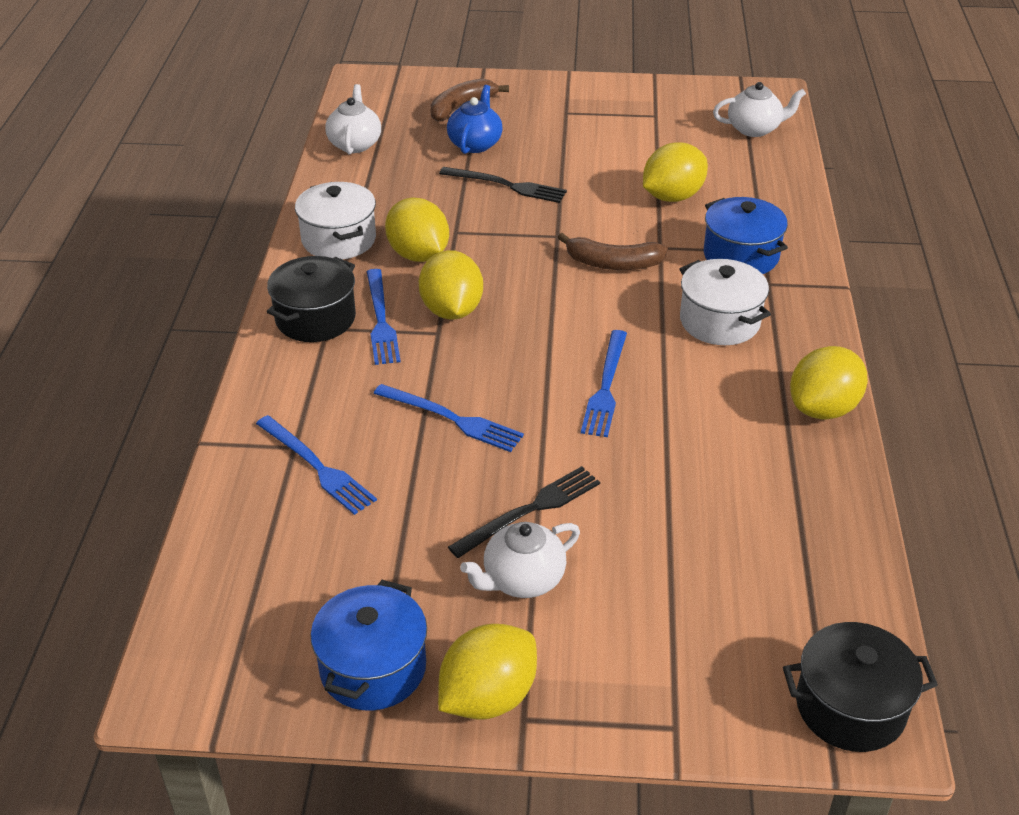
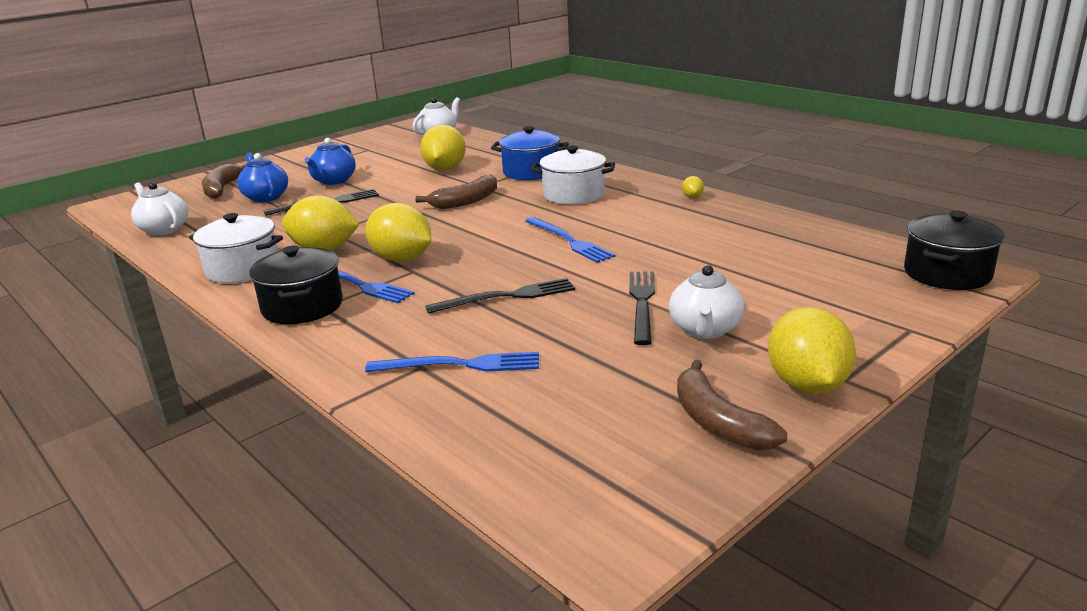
camera: 45 degrees left, 15 degrees down
blue pot [310,580,427,711] -> brown banana [677,360,787,450]
blue fork [374,384,524,452] -> black fork [425,278,575,314]
yellow lemon [790,346,868,420] -> yellow lemon [682,176,704,198], size x0.42
none -> blue teapot [305,138,356,185]

